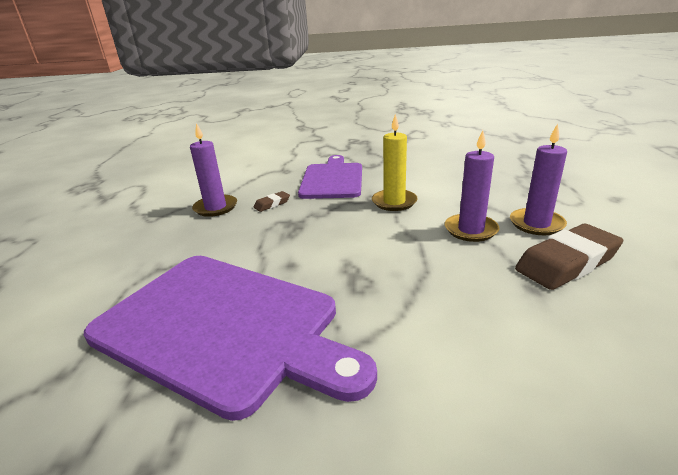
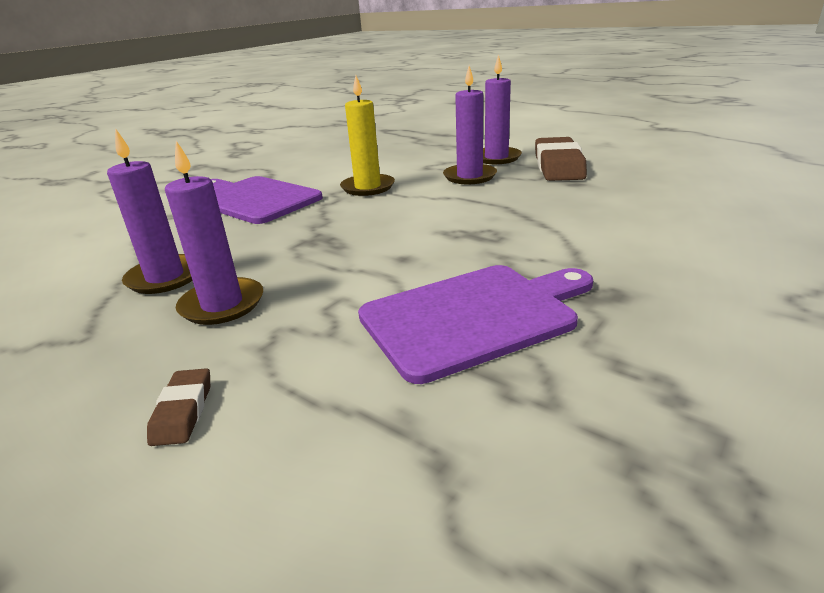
camera: 55 degrees left, 0 degrees up
purple cutting board [84,256,377,421] -> purple cutting board [358,265,593,384], size x0.65
brown eraser [254,191,290,212] -> brown eraser moved to [147,368,210,446]
none -> purple candle [165,141,263,325]

